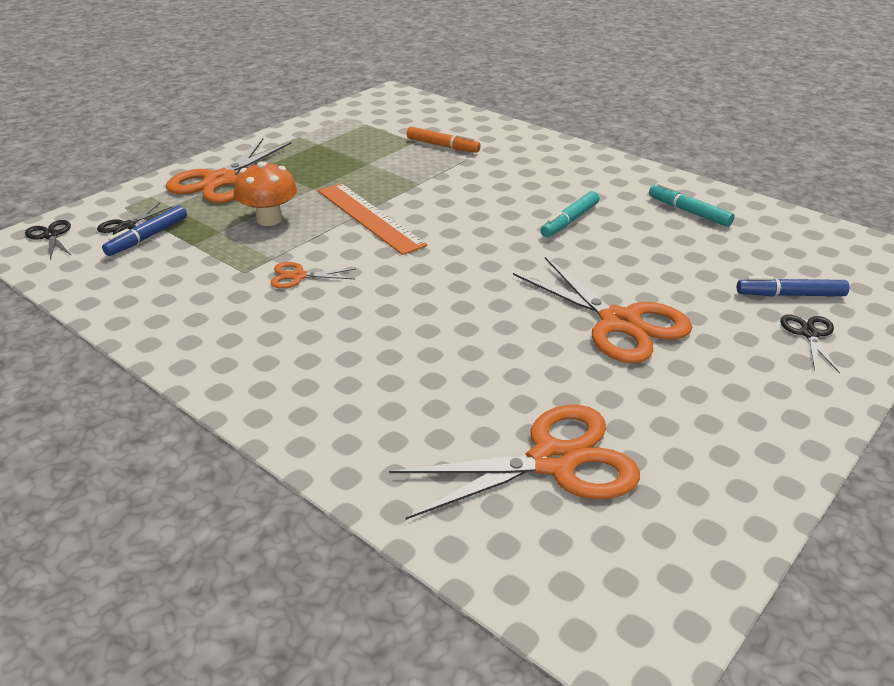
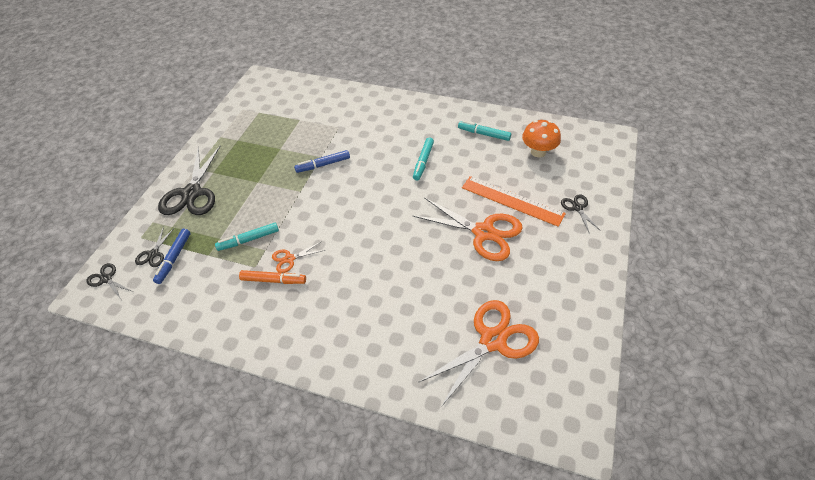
camera: 20 degrees left, 15 degrees up
orange scissors [166,138,291,203] -> black scissors [158,146,220,215]
orange mushroom [234,161,297,226] -> orange mushroom moved to [522,120,561,158]
orange ruler [318,183,428,255] -> orange ruler moved to [462,176,566,227]
orange marker [407,126,481,153] -> orange marker moved to [239,270,306,284]
blue marker [737,276,849,296] -> blue marker moved to [294,150,350,173]
none -> turquoise marker [215,222,279,251]

